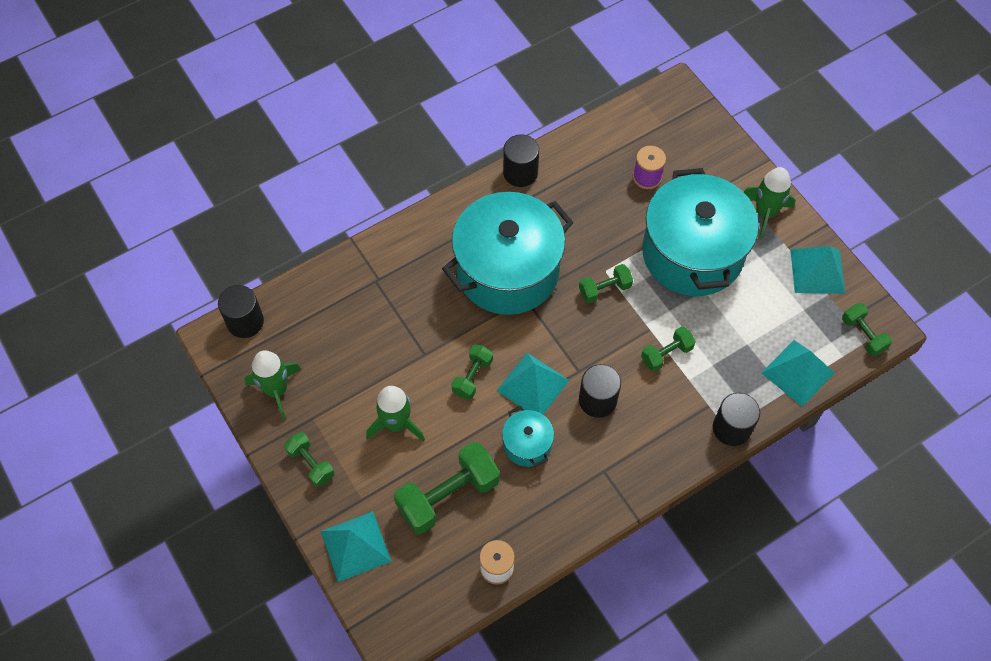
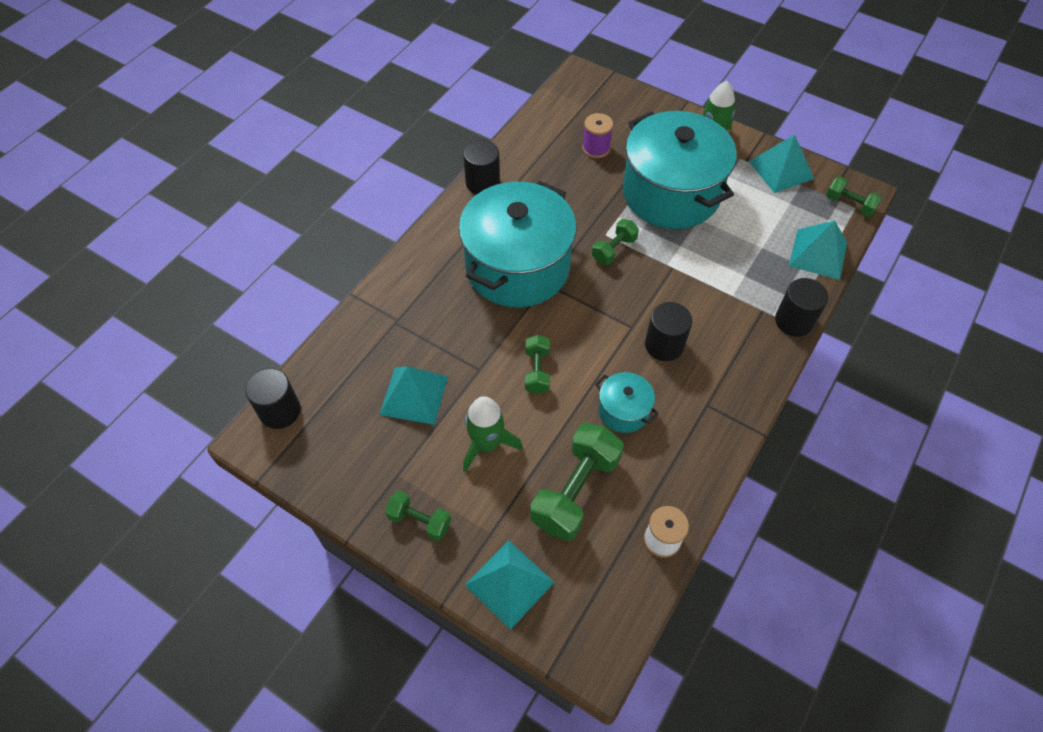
camera: 25 degrees left, 5 degrees down
green rocket [244,350,301,419] -> none
turquoise pyramid [497,353,569,414] -> turquoise pyramid moved to [379,366,448,425]
green dumbbell [641,326,696,372] -> none

